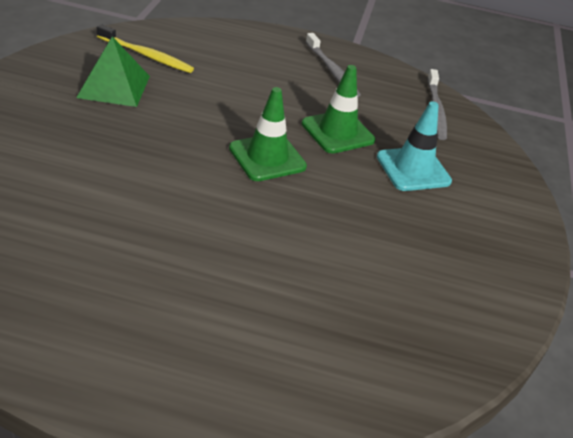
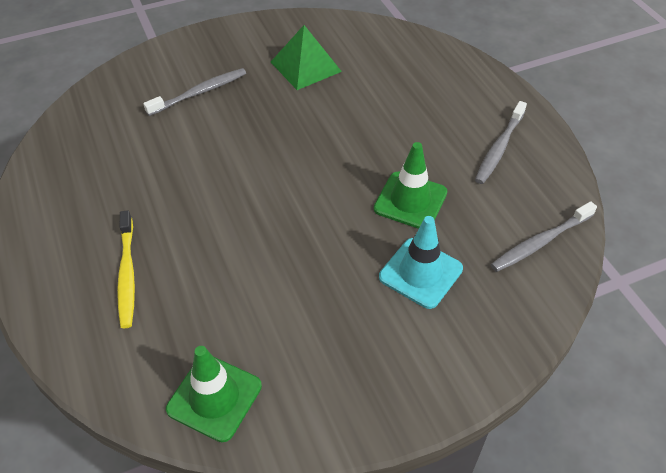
camera: 60 degrees right, 10 degrees up
yellow toothbrush [97,24,194,73] -> yellow toothbrush moved to [117,210,135,328]
green traffic cone [229,87,307,181] -> green traffic cone moved to [166,346,262,442]
none -> grey toothbrush [143,68,246,116]

